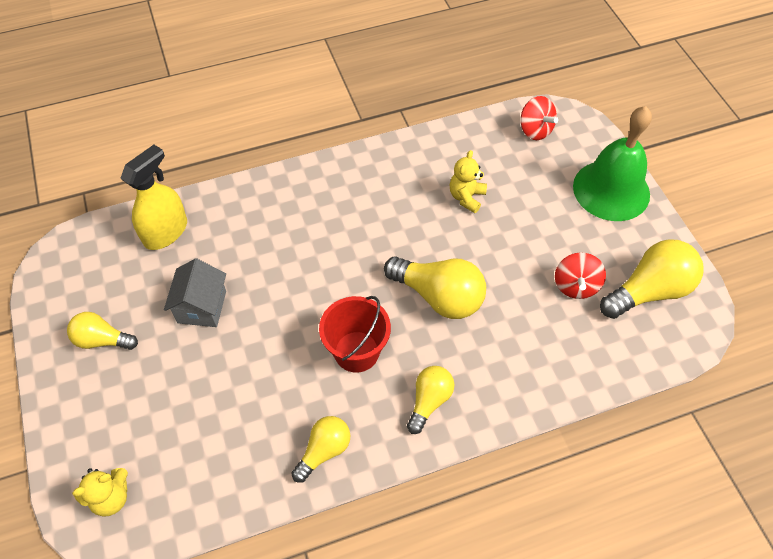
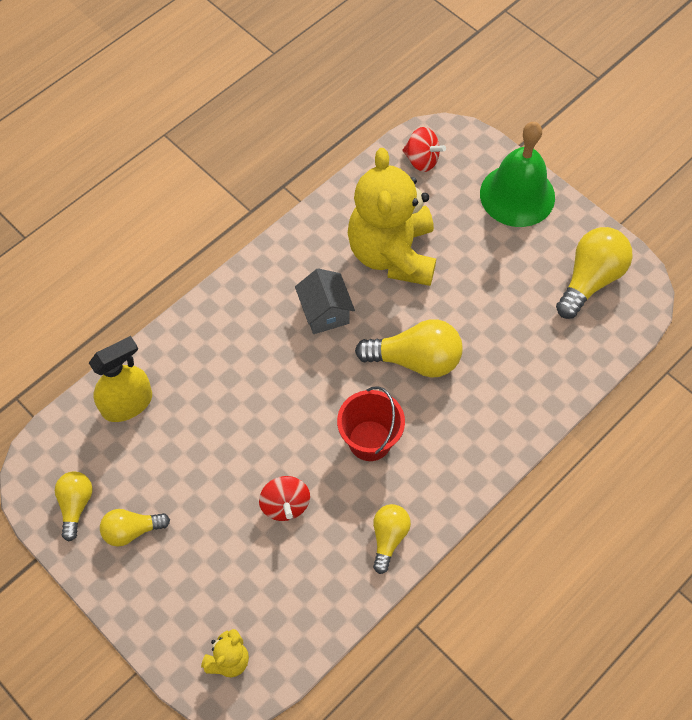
camera: 25 degrees left, 5 degrees up
yellow spray bottle [120,145,187,250] -> yellow spray bottle turned 45 degrees clockwise [89,336,152,422]
grey house [164,258,226,327] -> grey house moved to [295,268,355,334]
yellow light bulb [407,366,454,434] -> yellow light bulb moved to [55,472,92,541]
yellow teddy bear [449,150,487,213] -> yellow teddy bear [348,148,436,286], size x2.40
red spinning top [555,252,606,299] -> red spinning top moved to [259,476,310,521]

